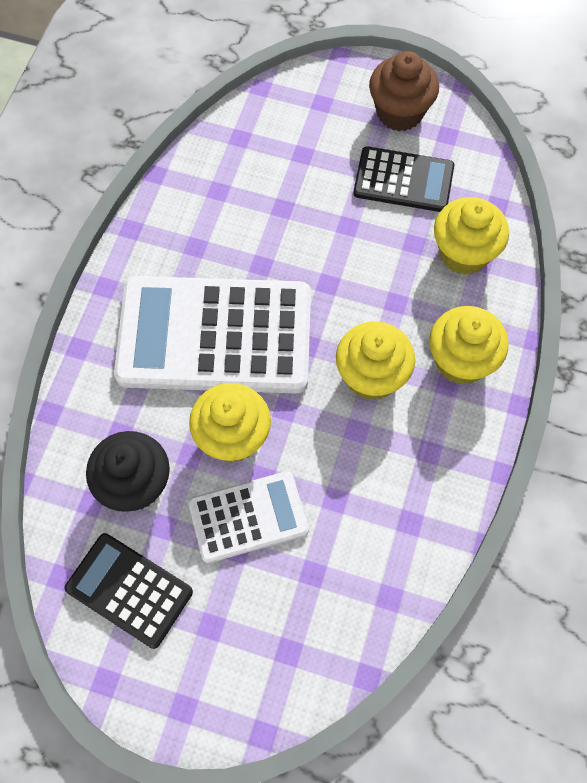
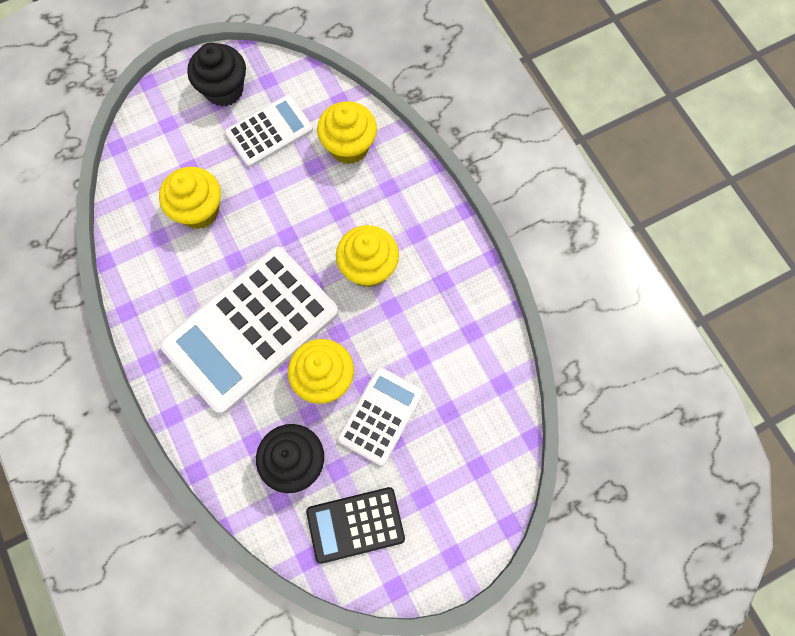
camera: 45 degrees left, 5 degrees up
black calculator [353,146,454,212] -> white calculator [225,95,313,167]
brown cupcake [369,51,439,131] -> black cupcake [187,43,246,107]
yellow cupcake [429,306,508,385] -> yellow cupcake moved to [159,167,221,229]

